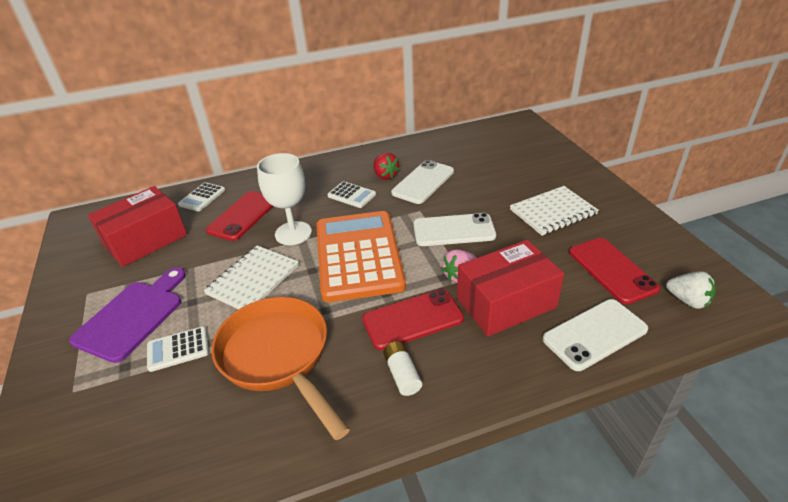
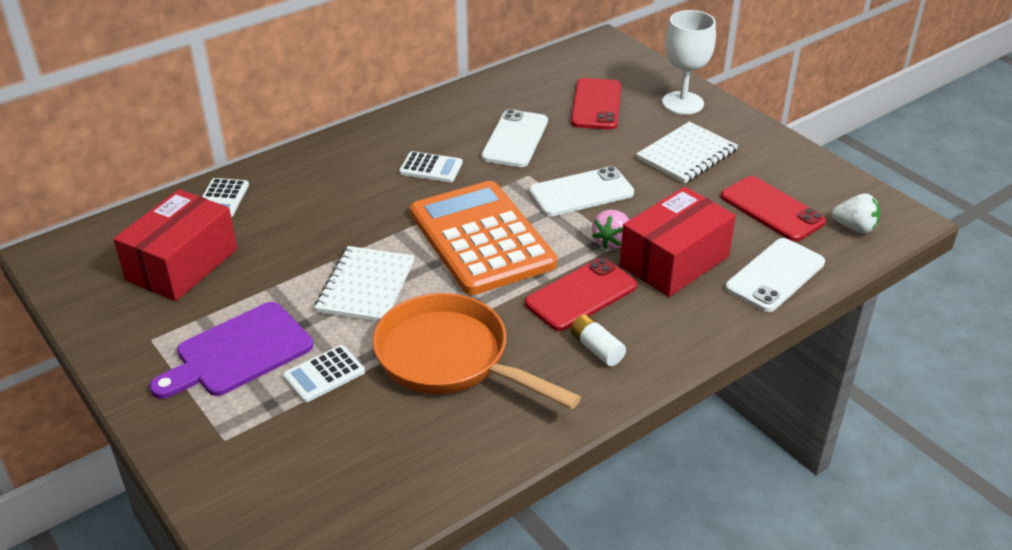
camera: 20 degrees left, 0 degrees up
purple cutting board [69,267,186,363] -> purple cutting board turned 135 degrees counterclockwise [149,302,313,399]
red phone [206,191,273,241] -> red phone moved to [571,78,621,130]
white goblet [257,153,312,245] -> white goblet moved to [662,10,716,114]
red strawberry [373,153,400,180] -> none

